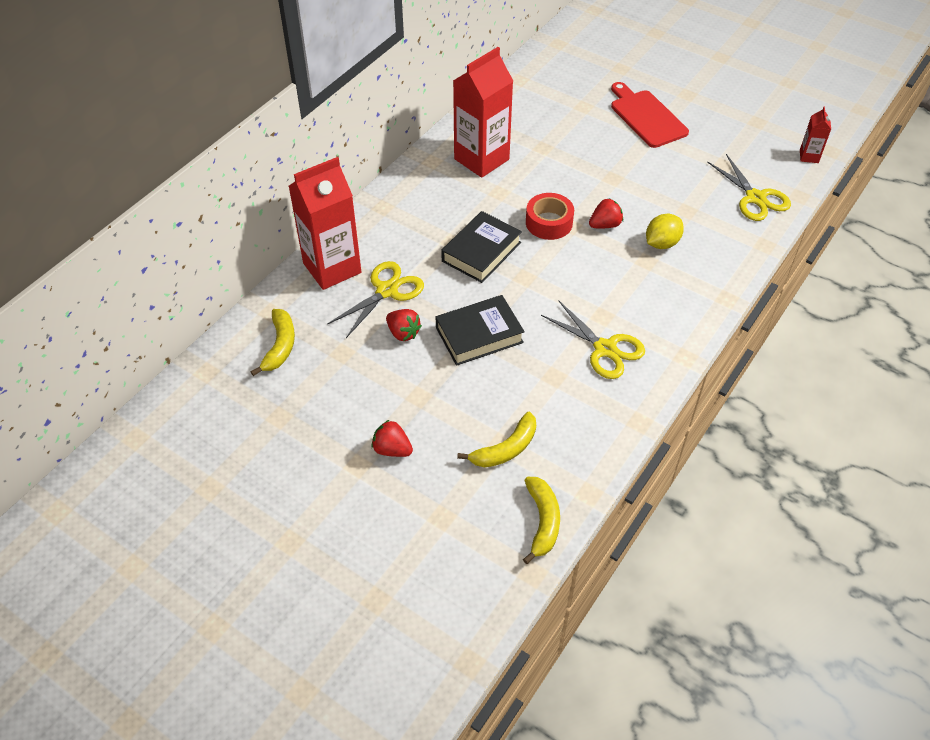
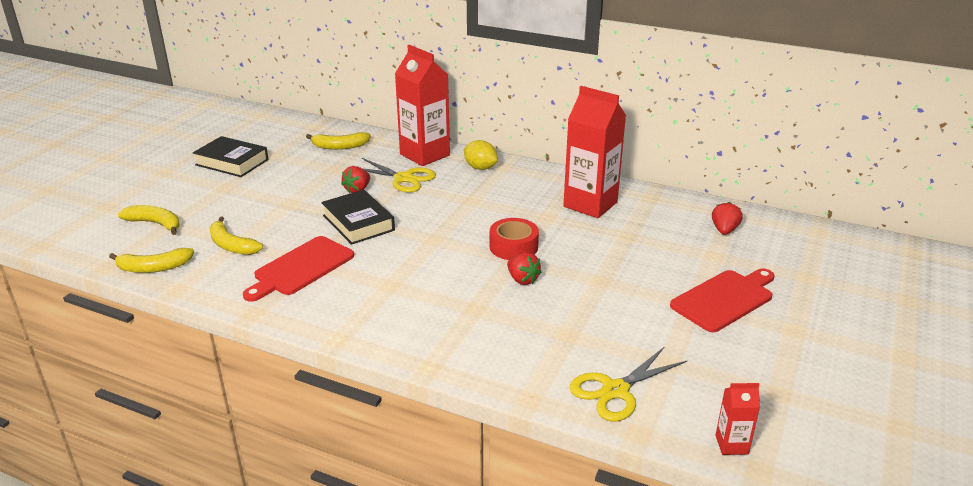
camera: 80 degrees right, 20 degrees down
red strawberry [371,420,413,457] -> red strawberry moved to [712,202,743,235]
black book [441,211,522,283] -> black book moved to [193,136,269,177]
yellow scissors [541,300,645,379] -> none
yellow lemon [646,214,684,249] -> yellow lemon moved to [464,140,498,170]
none -> yellow banana [118,205,180,235]
none -> red cutting board [243,236,354,302]

